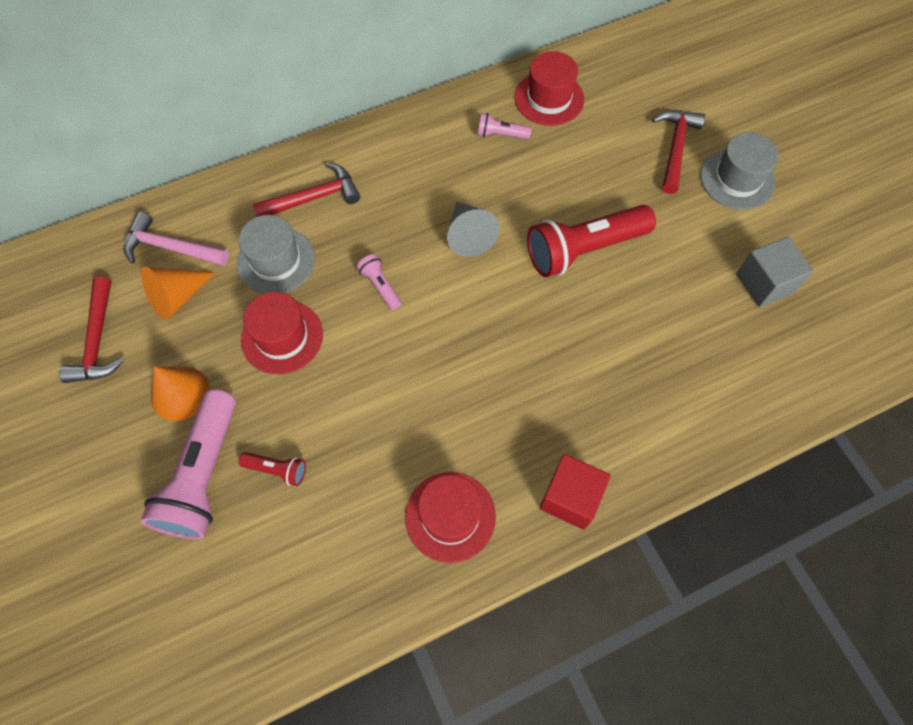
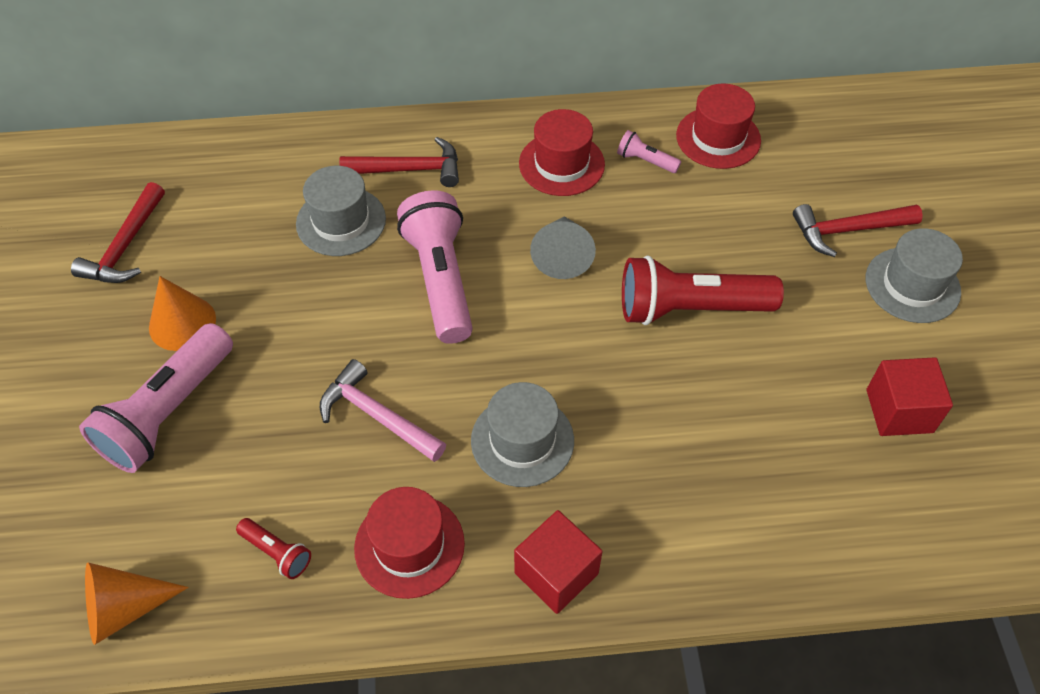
camera: 20 degrees right, 10 degrees down
pink hammer [123,212,229,266] -> pink hammer moved to [320,359,446,462]
orange cone [141,267,216,321] -> orange cone moved to [85,563,188,645]
red flashlight [238,452,306,486] -> red flashlight moved to [236,518,311,579]
red hat [241,292,323,374] -> red hat moved to [519,109,605,196]
pink flashlight [357,254,401,310] -> pink flashlight [397,190,473,344], size x2.22
red hammer [652,110,705,194] -> red hammer turned 135 degrees counterclockwise [793,204,923,257]
grey cube [736,237,814,307] -> red cube [866,357,953,436]
none -> grey hat [471,382,574,487]

